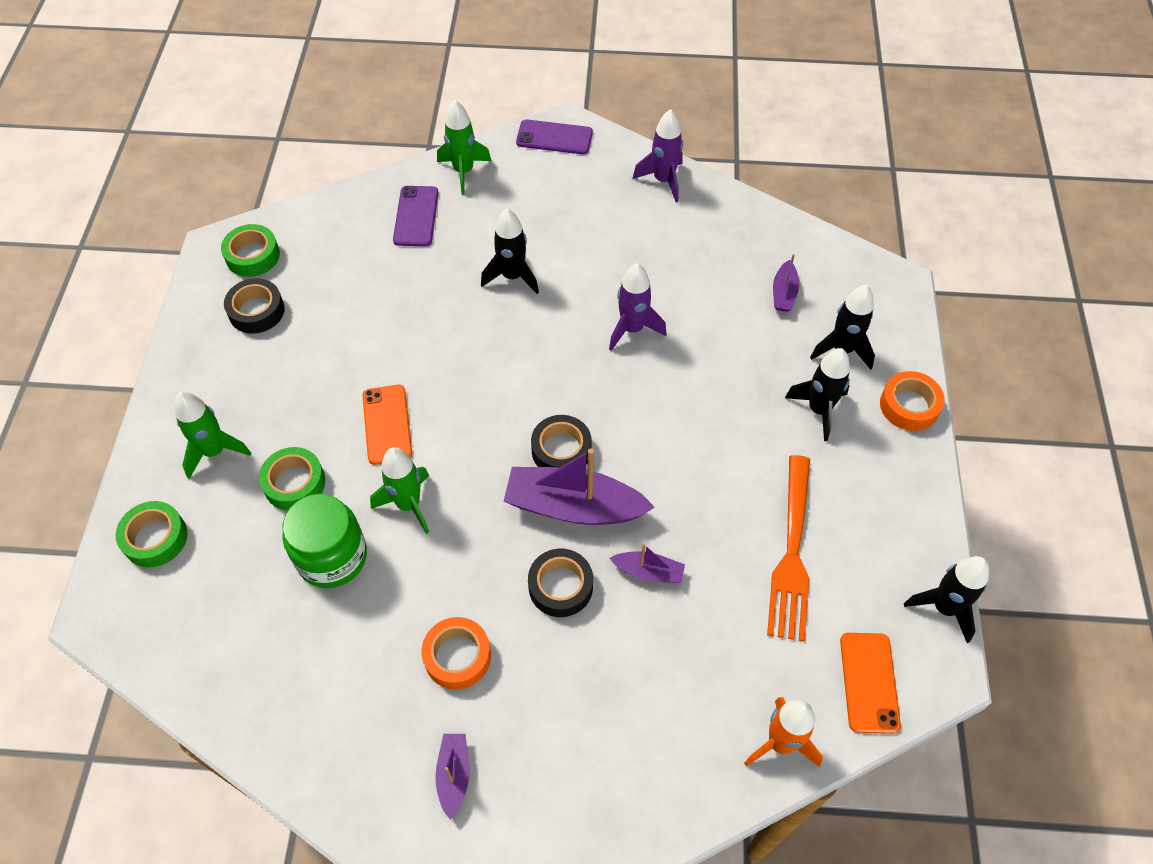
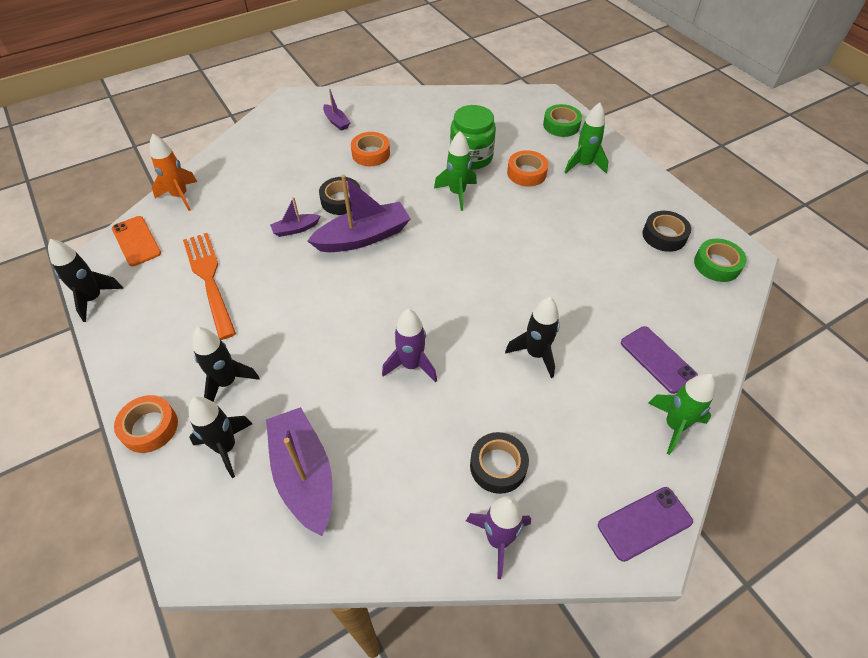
camera: 145 degrees right, 5 degrees down
green tape [259,447,325,510] -> orange tape [507,150,549,187]
orange phone [362,385,412,465] -> none
black tape [531,415,592,467] -> black tape moved to [470,432,529,494]
purple boat [773,254,799,312] -> purple boat [266,407,332,536], size x2.03

